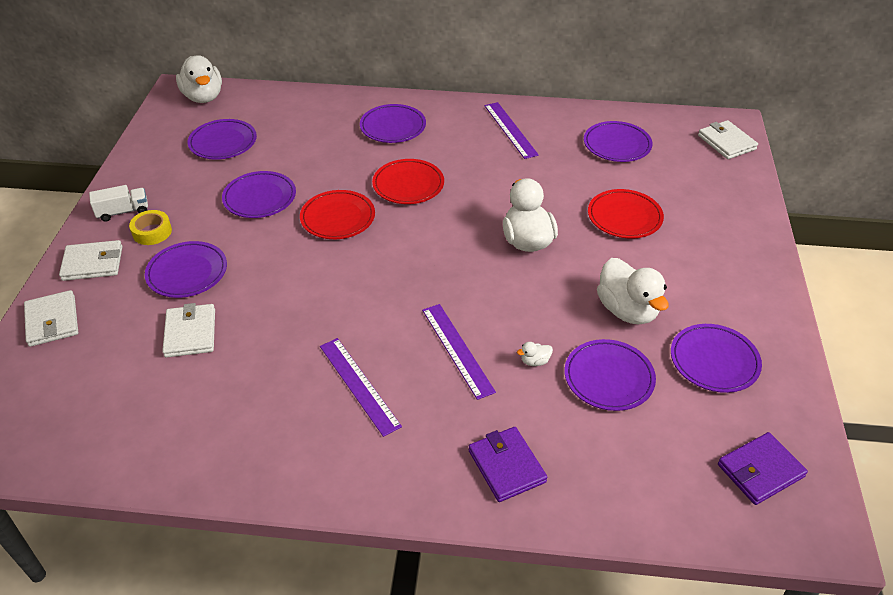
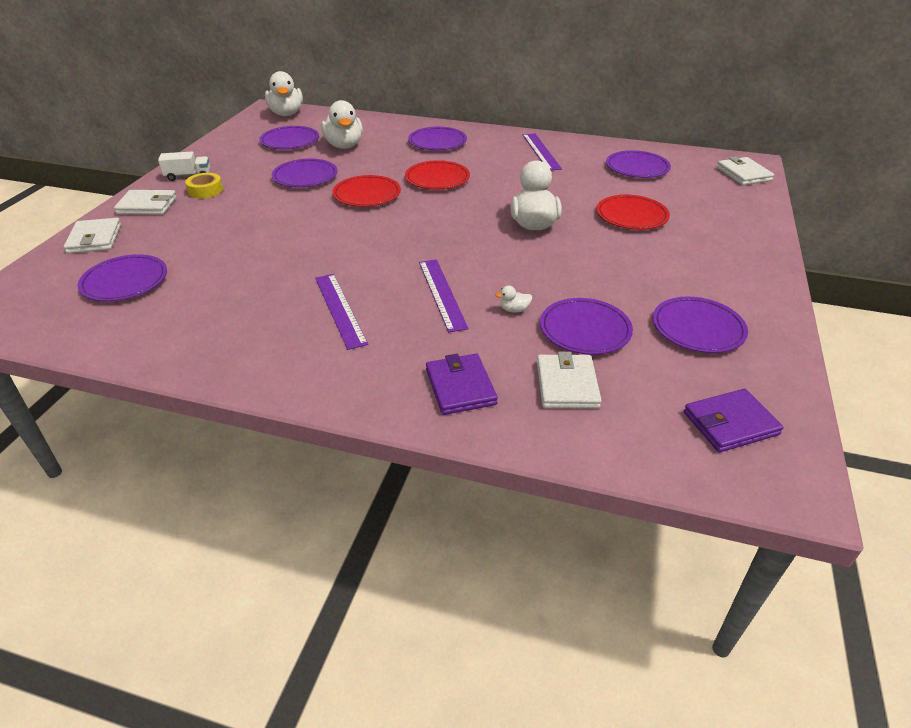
camera: 10 degrees right, 5 degrees down
purple plate [145,241,227,298] -> purple plate moved to [78,254,167,301]
white wallet [162,303,215,358] -> white wallet moved to [537,352,602,409]
white duck [597,258,669,324] -> white duck moved to [321,100,363,149]

